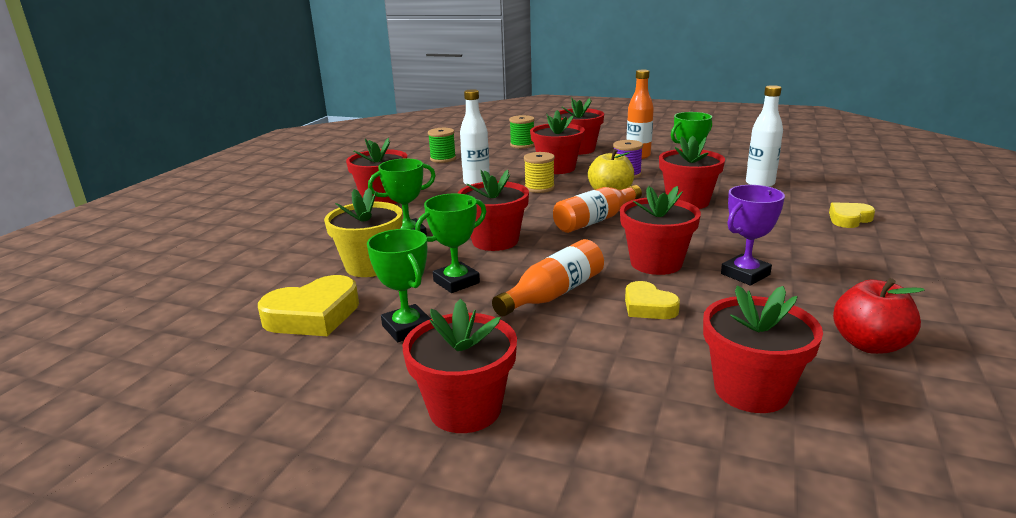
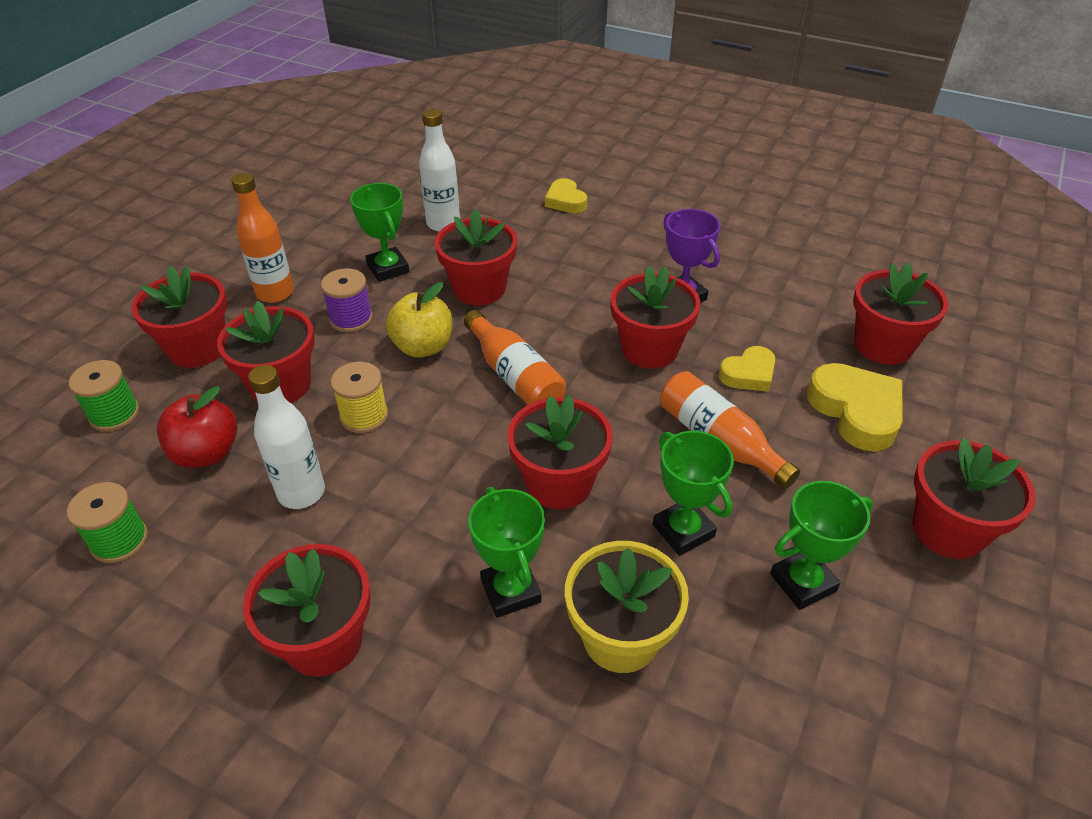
camera: 85 degrees left, 20 degrees up
yellow heart [258,275,359,336] -> yellow heart moved to [807,363,903,452]
red apple [833,278,925,354] -> red apple moved to [157,386,237,468]

